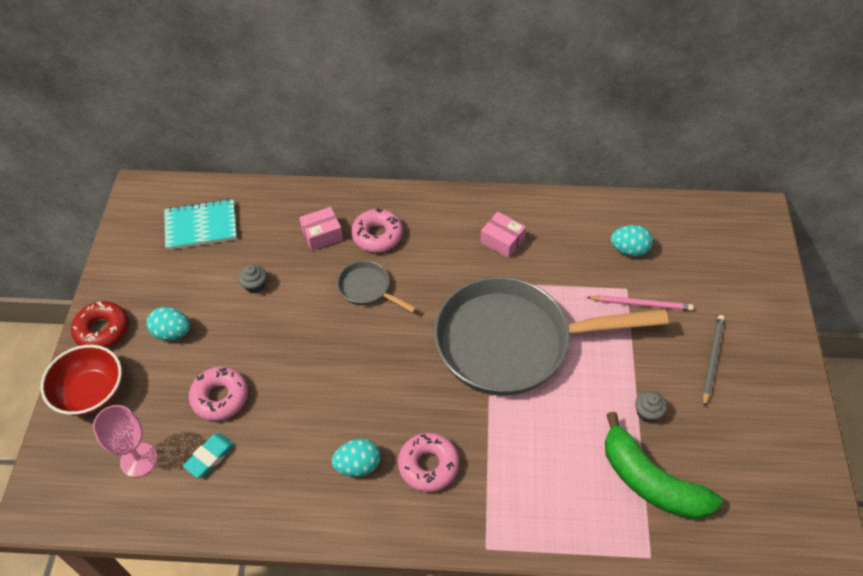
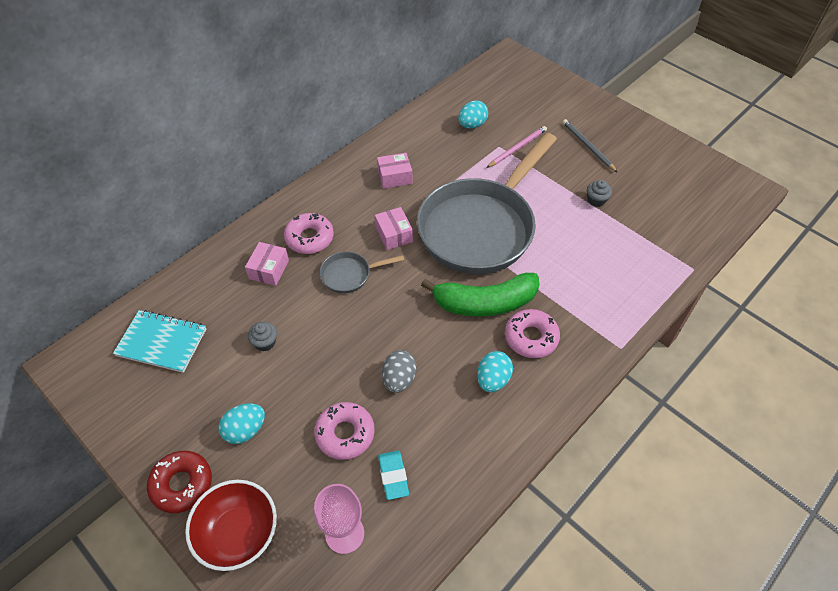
camera: 50 degrees left, 0 degrees up
turquoise notebook [164,199,237,250] -> turquoise notebook turned 75 degrees clockwise [113,310,206,373]
green banana [605,412,723,520] -> green banana moved to [421,273,540,317]
none -> pink box [375,207,413,250]
none -> grey egg [382,350,416,393]

